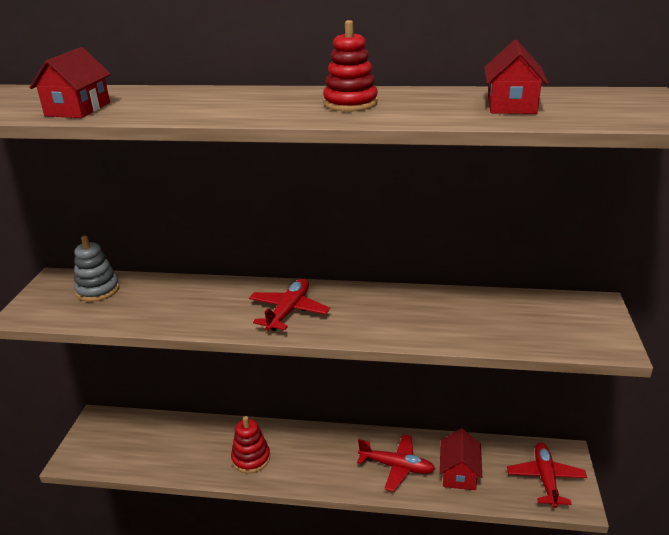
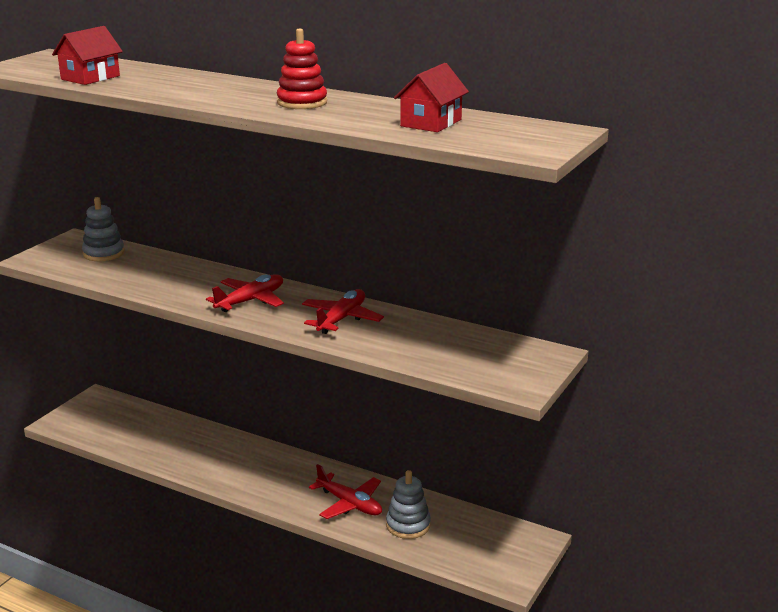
camera: 20 degrees right, 5 degrees down
red stacking toy [231,416,270,473] -> none
red house [440,428,482,490] -> grey stacking toy [386,470,431,539]
red plane [507,442,587,508] -> red plane moved to [302,289,384,334]

